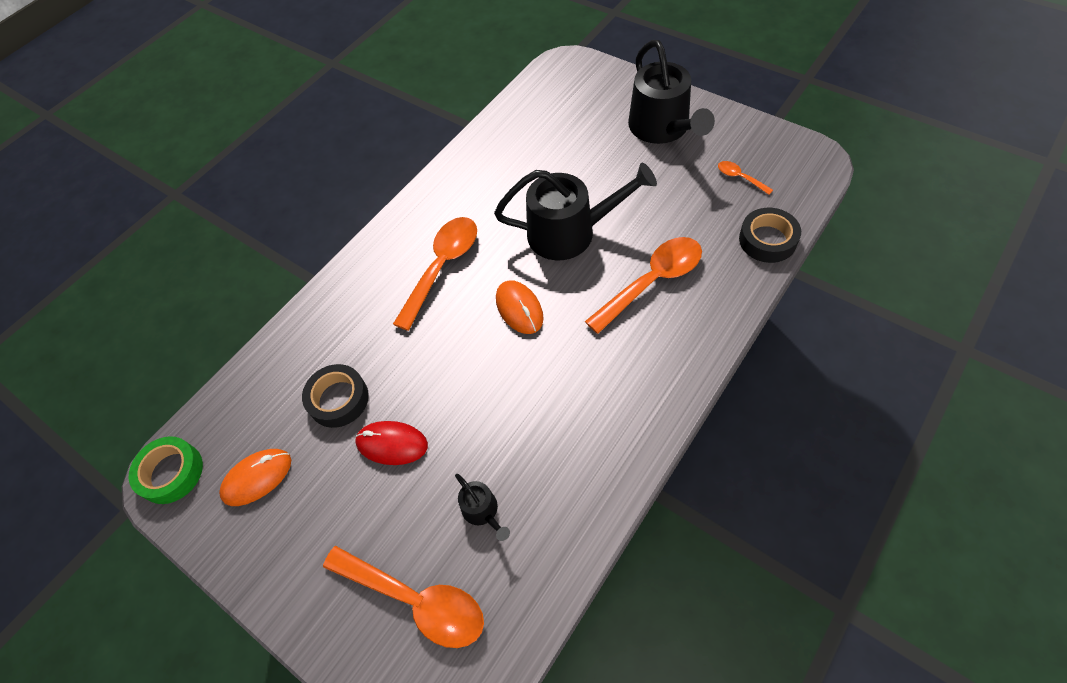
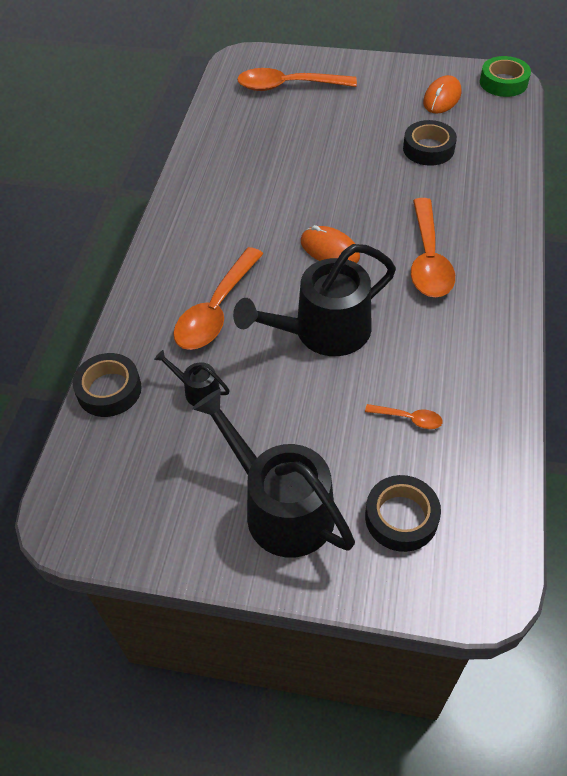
camera: 150 degrees right, 5 degrees down
red mouse [355,421,428,465] -> none
black watering can [455,474,510,541] -> black watering can moved to [154,350,230,406]
orange spoon [718,161,773,195] -> orange spoon moved to [365,404,443,429]
none -> black tape [365,475,441,552]

